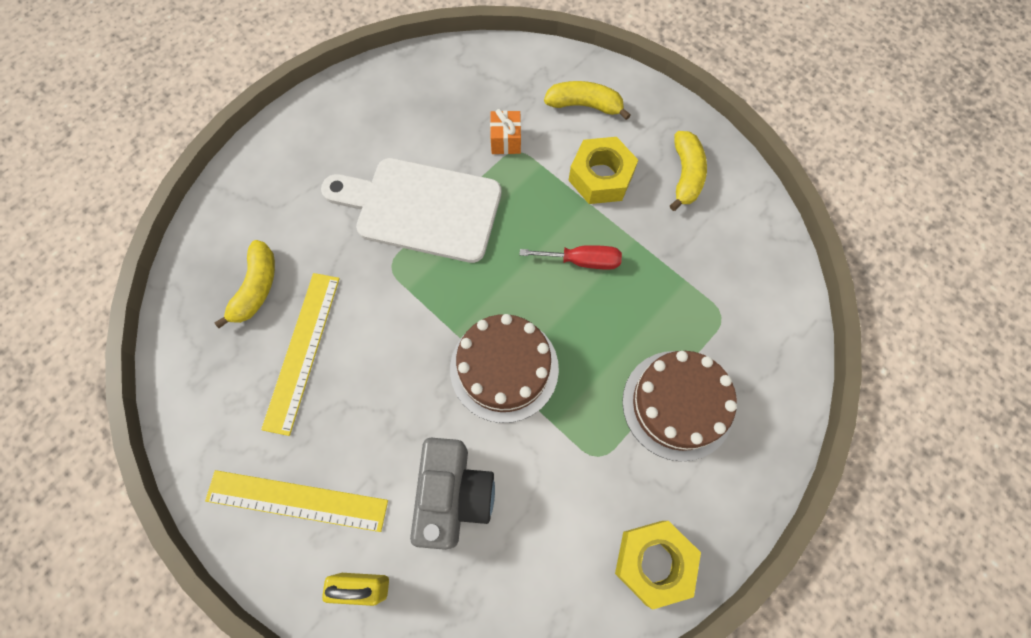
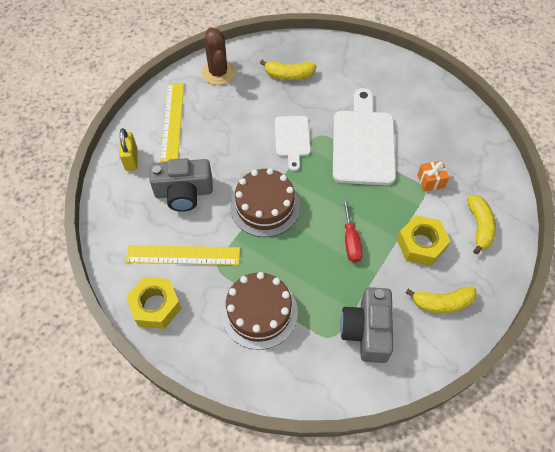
camera: 80 degrees right, 10 degrees down
yellow ruler [261,273,340,436] -> yellow ruler moved to [126,245,240,265]
none -> brown cactus [202,27,235,85]
none -> white cutting board [275,116,311,171]
none -> grey camera [340,287,393,363]

